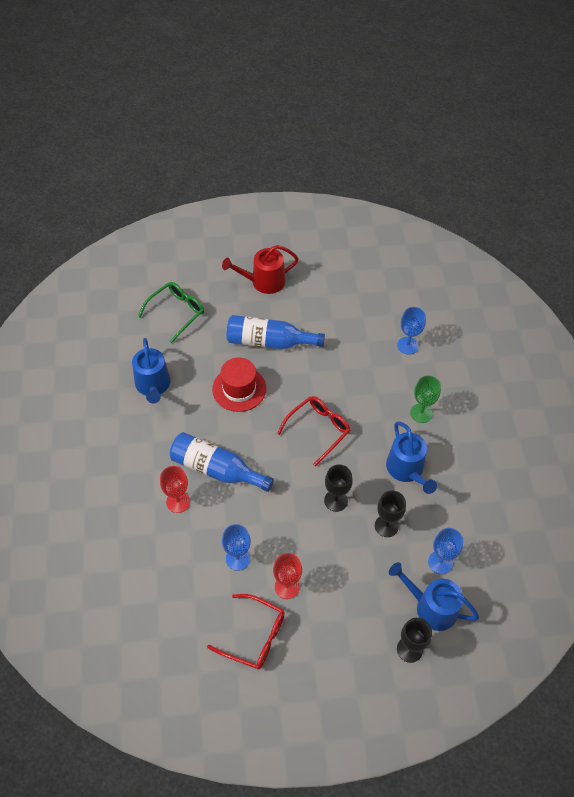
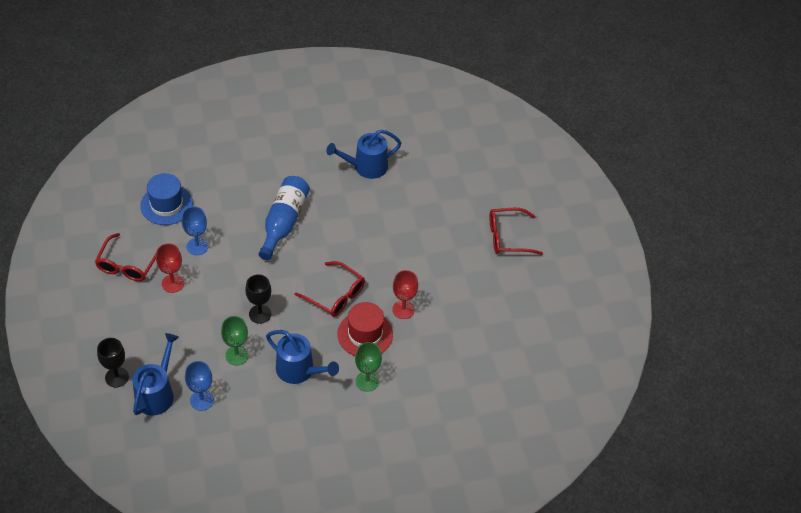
camera: 80 degrees right, 5 degrees down
green glasses [138,282,204,343] -> none
red goblet [160,466,190,513] -> red goblet moved to [392,270,418,319]
red hat [212,357,266,412] -> red hat moved to [337,302,393,356]
red watering can [222,245,299,294] -> red glasses [489,208,543,255]
blue bottle [226,315,325,349] -> none
black goblet [375,490,406,537] -> green goblet [221,316,249,365]
blue watering can [386,421,437,494] -> blue watering can turned 120 degrees counterclockwise [266,330,339,384]
blue goblet [397,307,426,355] -> none
none -> blue hat [140,173,193,225]

